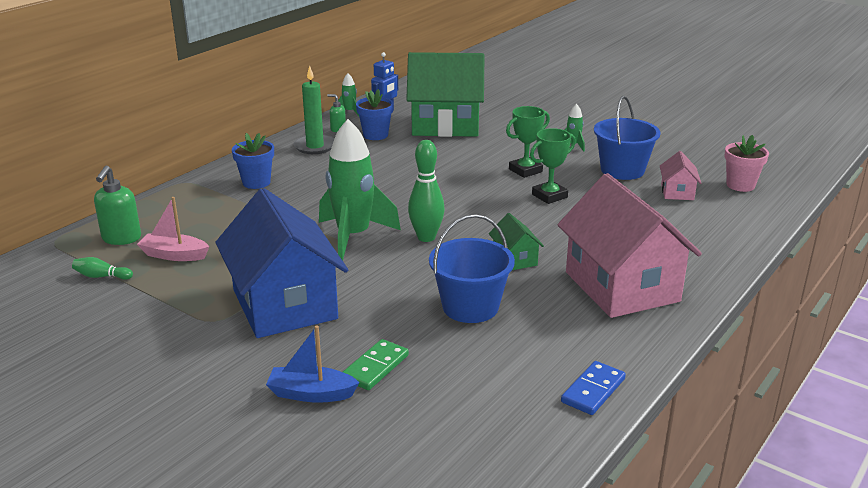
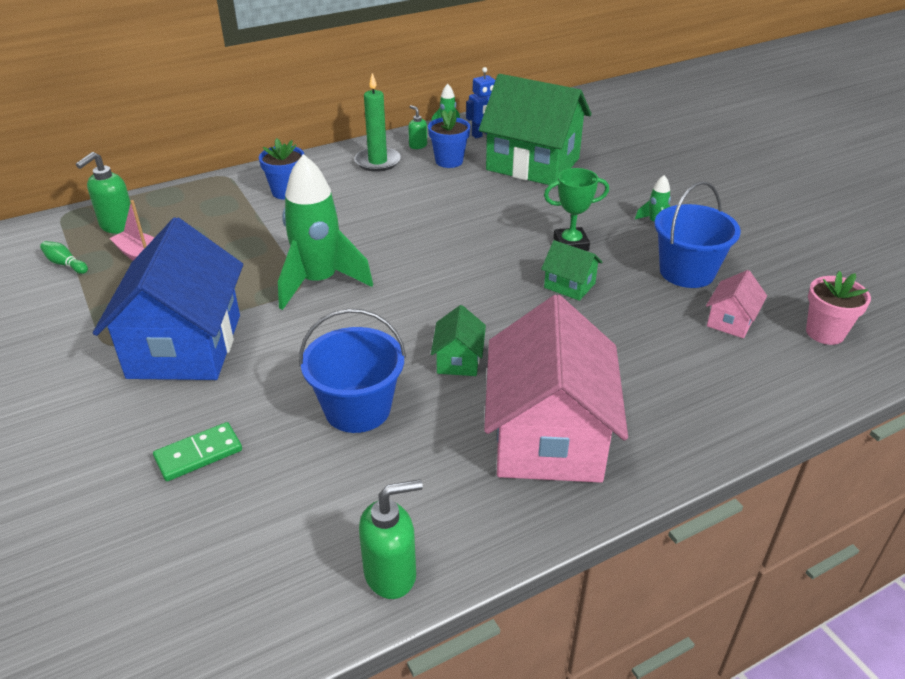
camera: 25 degrees right, 10 degrees up
blue boat [266,326,359,403] -> none
green bowling pin [408,140,445,242] -> none
green trophy [530,128,576,204] -> green house [541,240,602,301]
blue domino [561,361,626,415] -> green soap dispenser [359,479,423,599]

